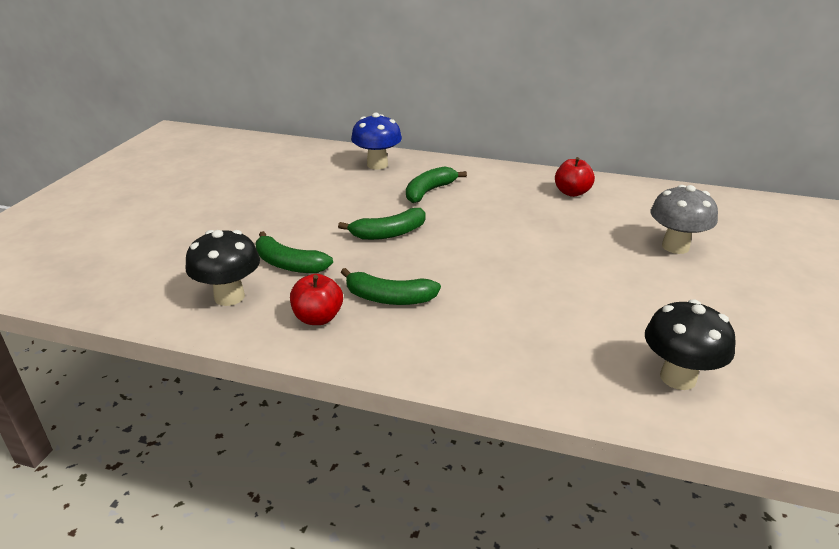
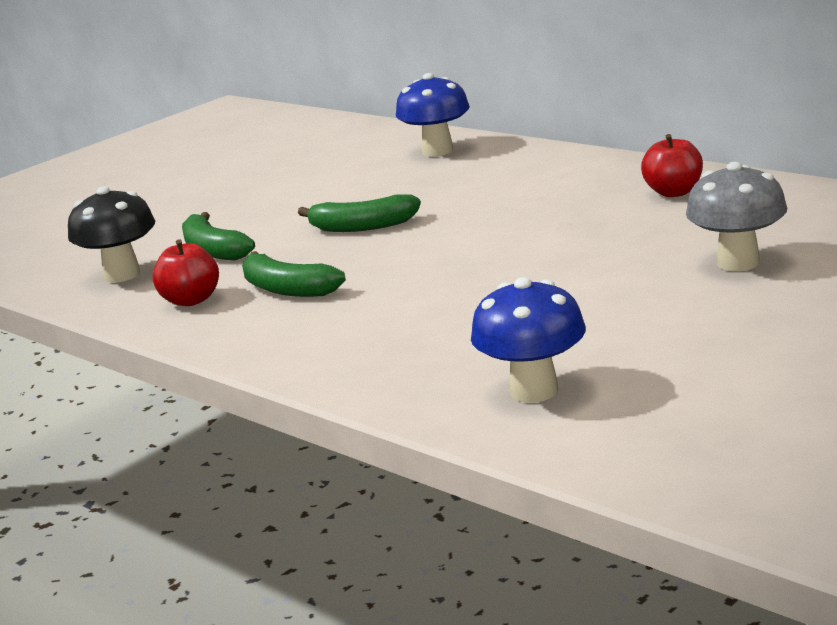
camera: 30 degrees right, 10 degrees down
green banana [406,166,467,203] -> none
black mushroom [645,299,736,390] -> blue mushroom [471,277,586,403]

